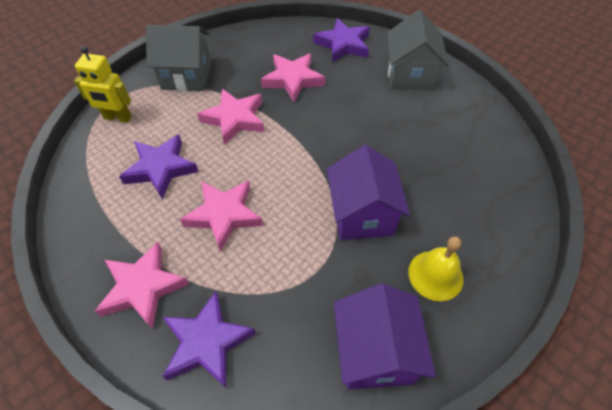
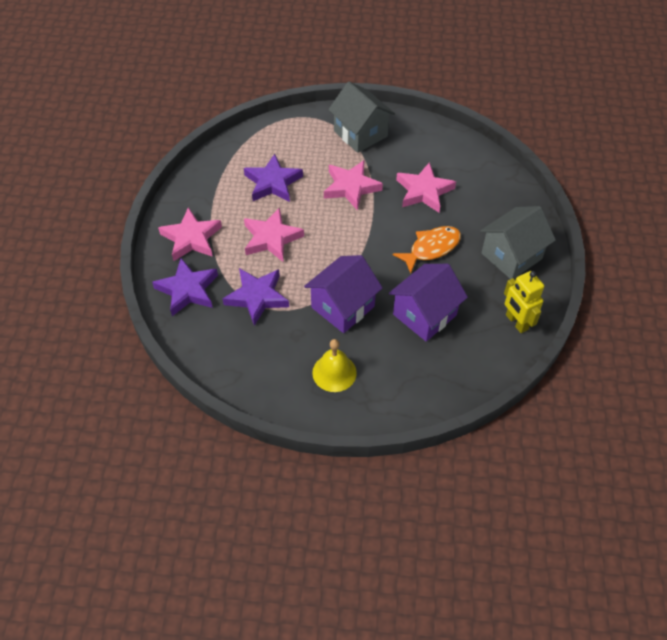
camera: 50 degrees right, 0 degrees up
yellow robot [74,46,132,123] -> yellow robot moved to [504,271,544,333]
purple star [313,18,370,63] -> purple star moved to [223,268,289,326]
purple house [334,283,436,389] -> purple house moved to [389,264,468,342]
none -> orange fish [393,226,461,274]

